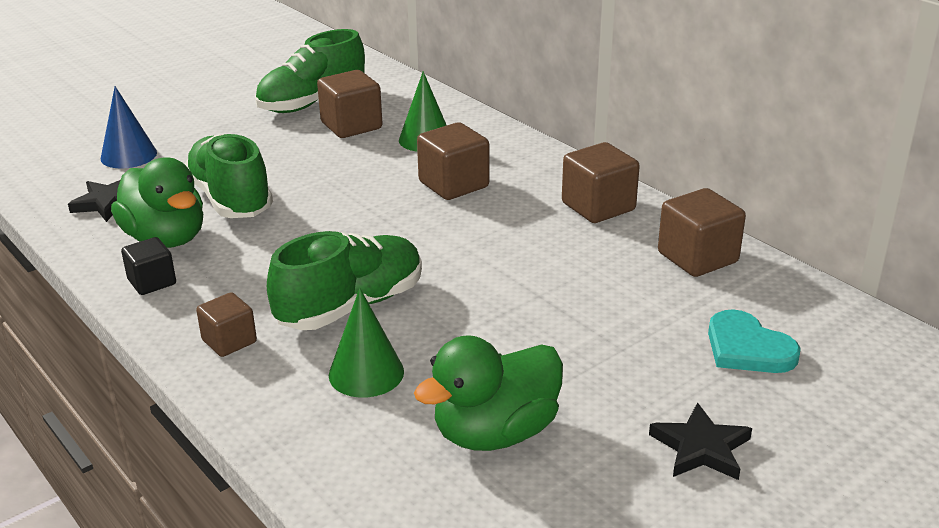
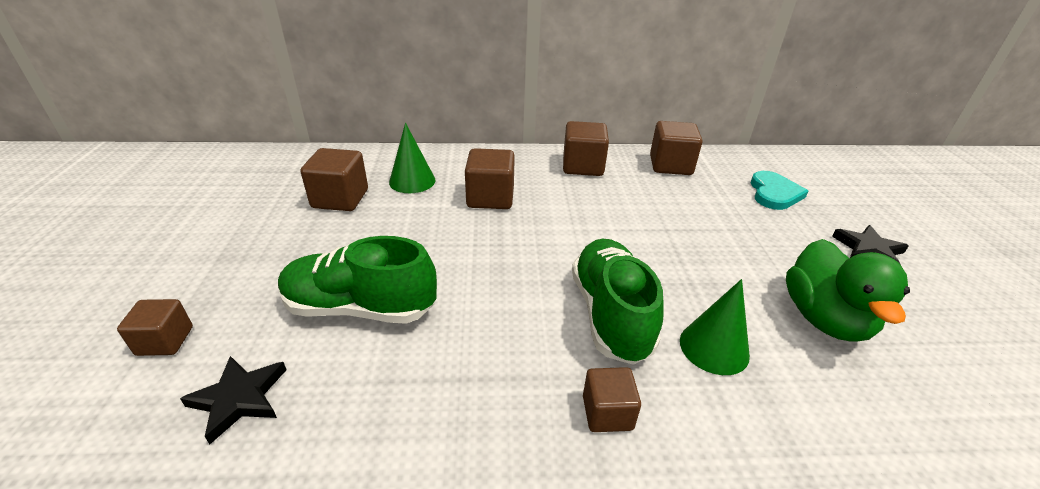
camera: 55 degrees left, 5 degrees up
blue cone [101,86,157,169] -> brown cube [117,299,193,356]
green duck [111,158,203,248] -> none
black cube [121,237,176,295] -> none
green shoe [255,29,365,113] -> none
turquoise heart [708,309,801,373] -> turquoise heart turned 75 degrees counterclockwise [751,171,808,210]

